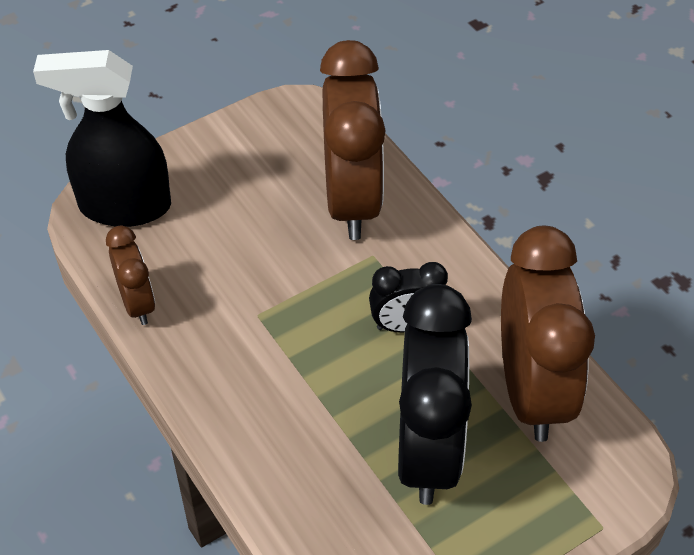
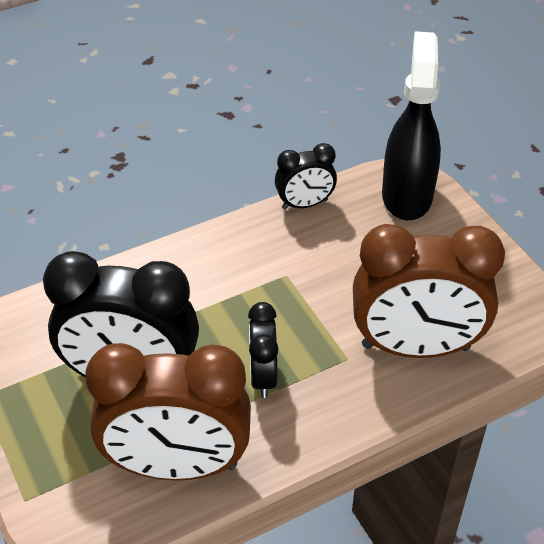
camera: 95 degrees right, 5 degrees down
brown clock [106,226,155,325] -> black clock [275,143,337,209]

